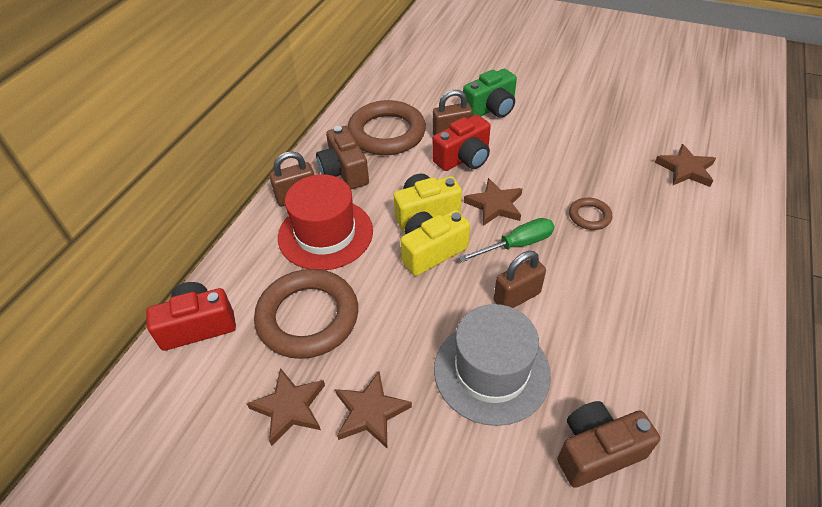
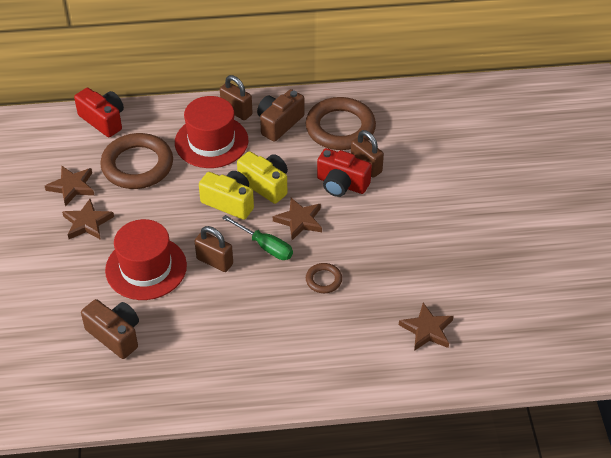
camera: 60 degrees right, 0 degrees up
grey hat [434,304,551,426] -> red hat [105,219,187,300]
green camera [463,69,517,118] -> none

